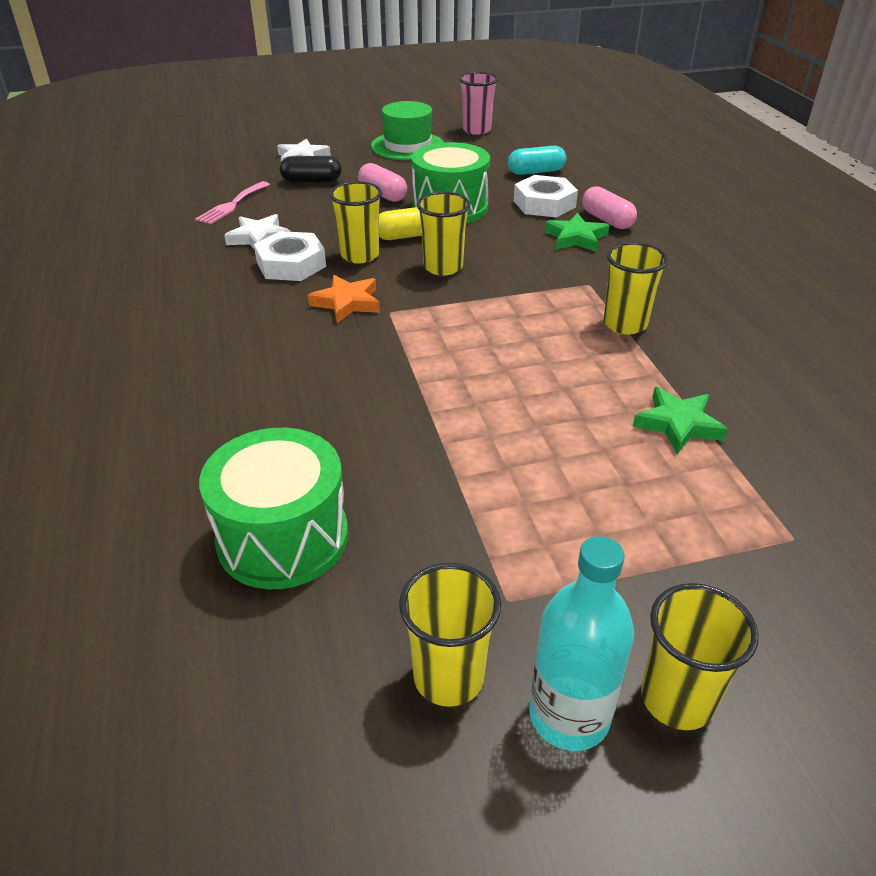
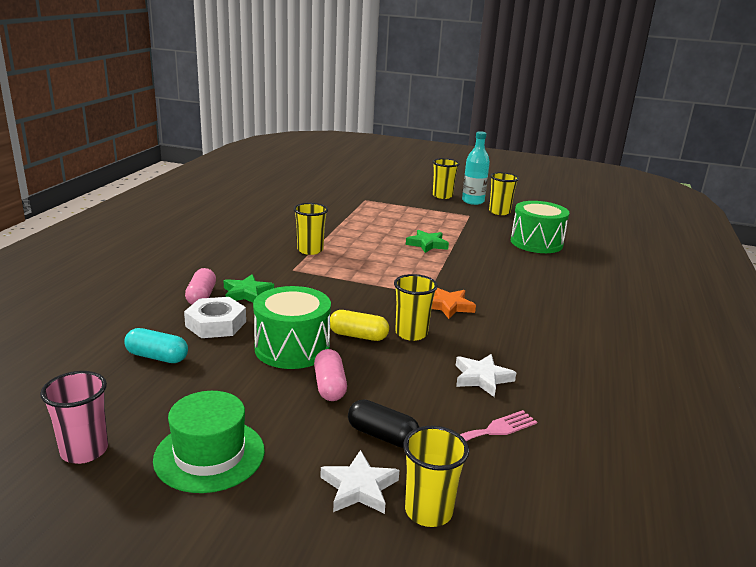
camera: 150 degrees left, 15 degrees down
white nut [254,231,326,281] -> none
yellow cup [416,192,471,276] -> yellow cup moved to [403,426,469,527]
green star [633,387,728,455] -> green star moved to [406,230,449,253]

